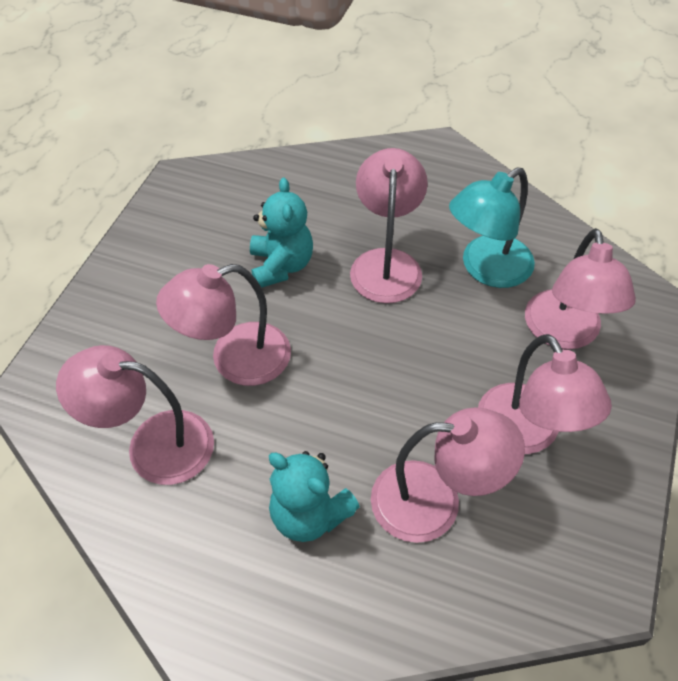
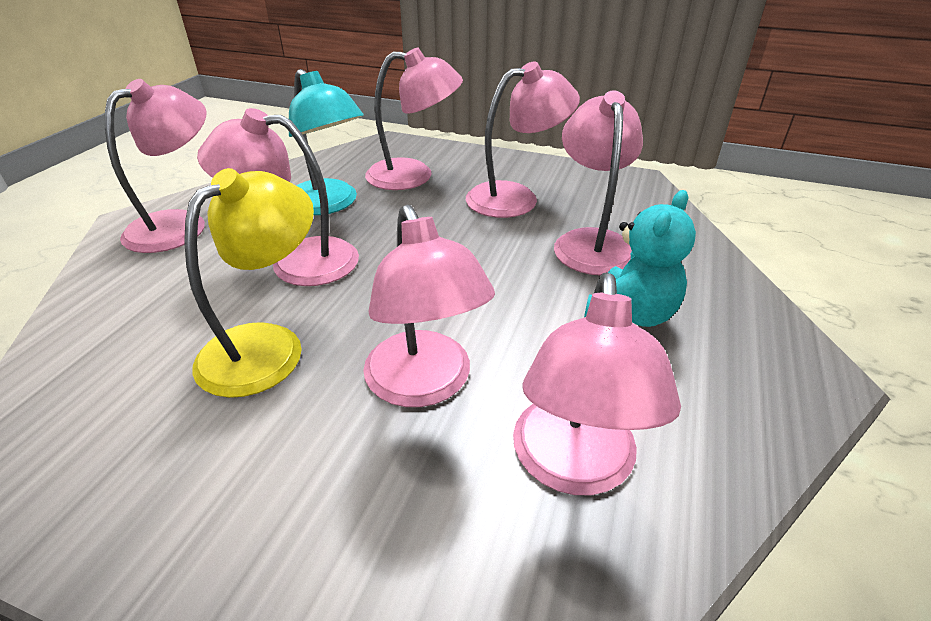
camera: 90 degrees left, 15 degrees down
turquoise teddy bear [250,178,313,288] -> yellow lamp [184,168,314,398]
none -> pink lamp [105,79,206,253]

